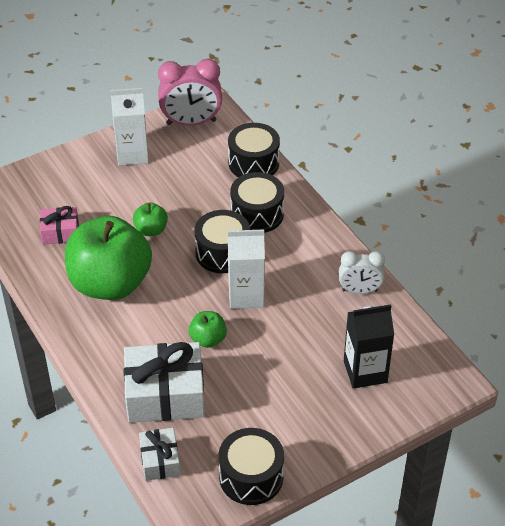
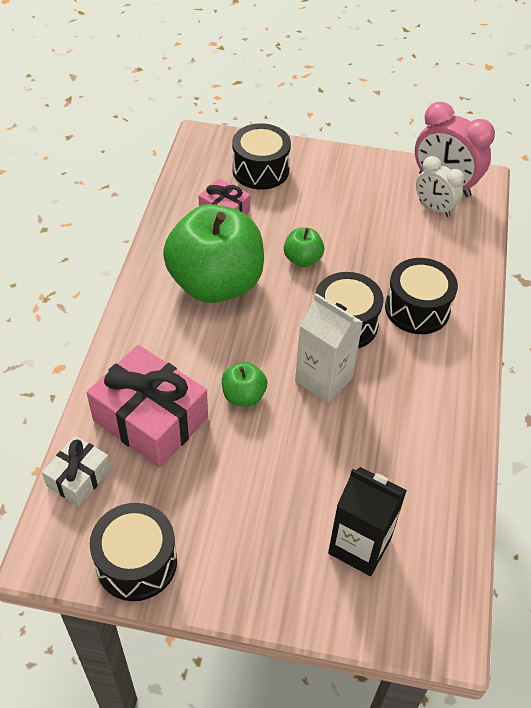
camera: 40 degrees right, 5 degrees up
white carton [110,88,149,166] -> none
white gift [124,342,205,423] -> pink gift [87,345,208,467]
black drum [228,123,280,177] -> black drum moved to [232,123,291,190]
white clock [339,251,385,294] -> white clock moved to [416,156,464,217]

